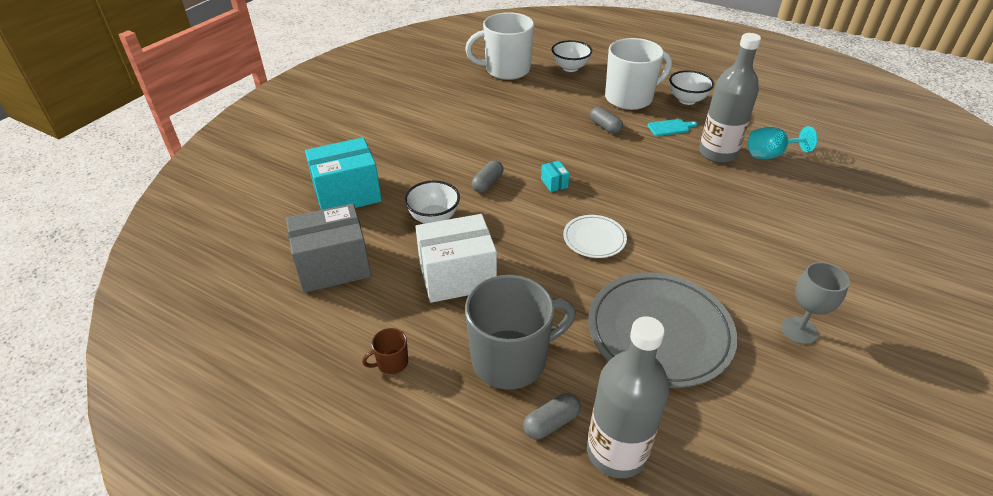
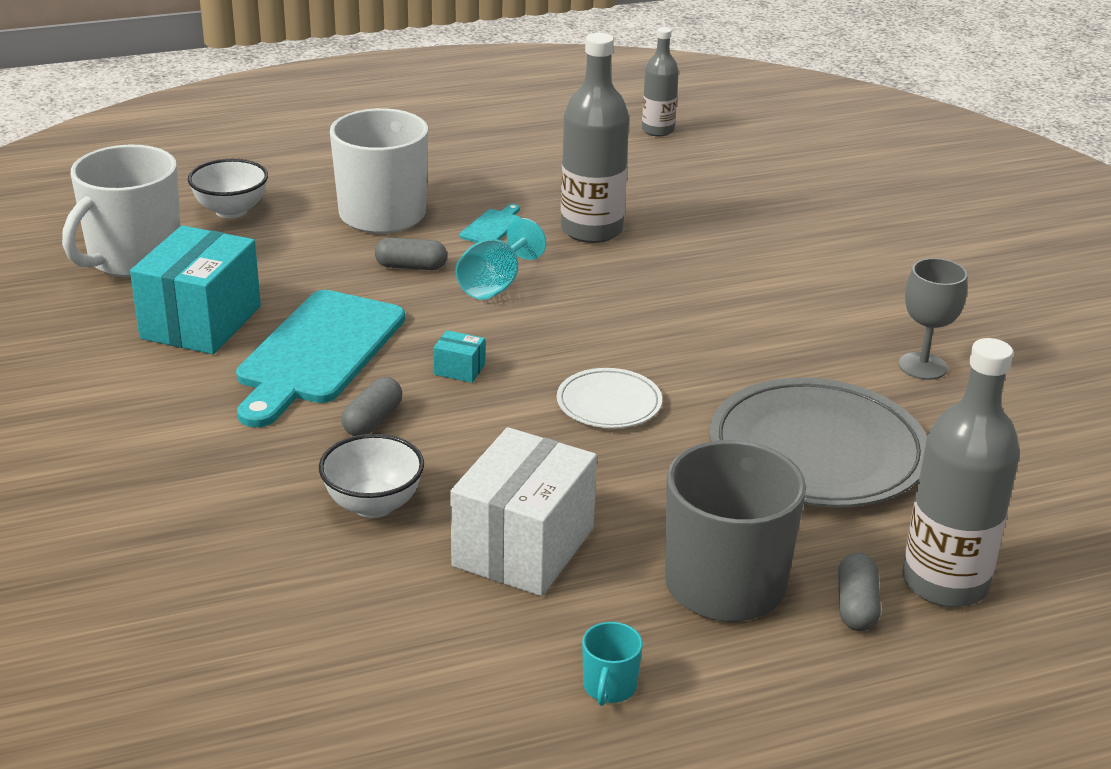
camera: 50 degrees left, 10 degrees down
grey box [286,203,371,293] -> none
turquoise box [305,137,382,210] -> turquoise box moved to [130,225,261,354]
brown mug [362,328,408,374] -> turquoise mug [582,622,643,706]
grey capsule [472,160,503,193] -> grey capsule turned 45 degrees clockwise [341,377,402,436]
white bowl [669,70,714,105] -> none
turquoise goblet [748,126,818,159] -> turquoise goblet moved to [455,218,546,300]
none -> turquoise cutting board [236,290,405,428]
none -> grey bottle [642,27,679,136]

